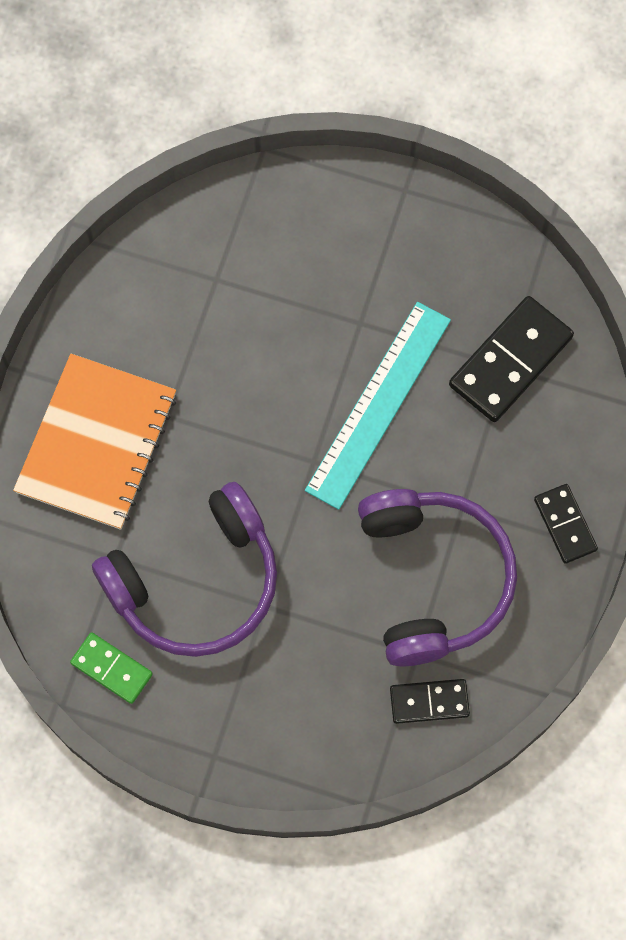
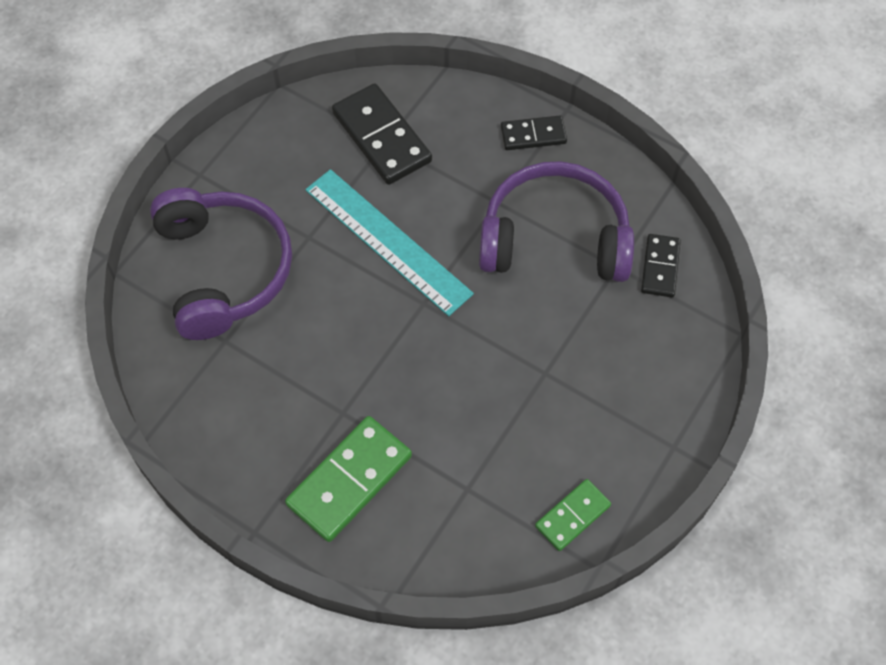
camera: 75 degrees left, 10 degrees down
orange notebook [13,354,176,530] -> green domino [285,416,412,542]
purple headphones [92,482,277,657] -> purple headphones moved to [150,188,292,340]

